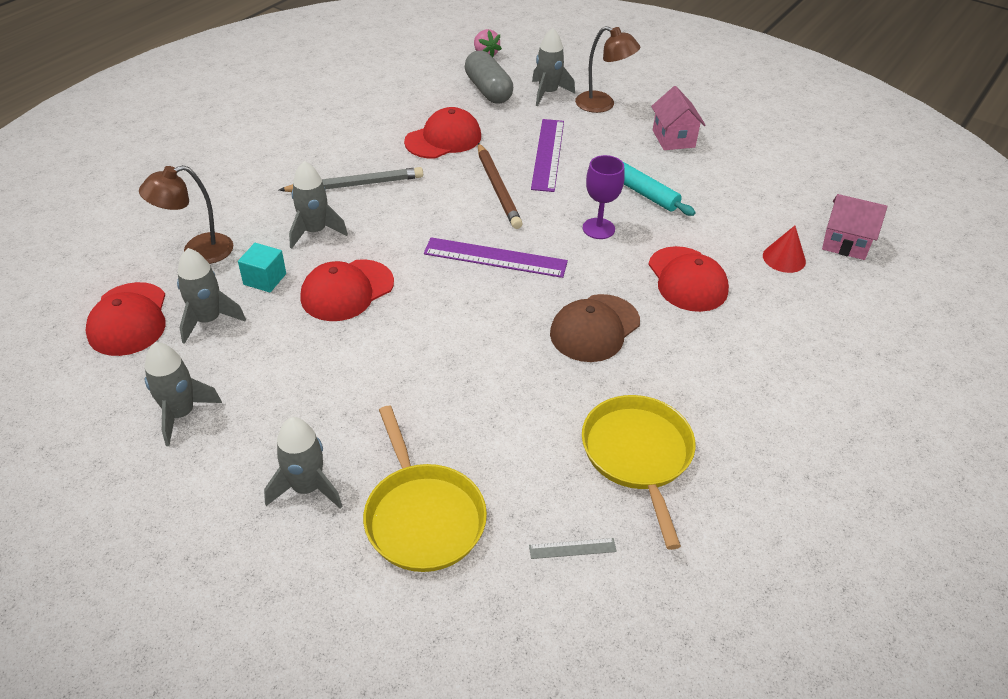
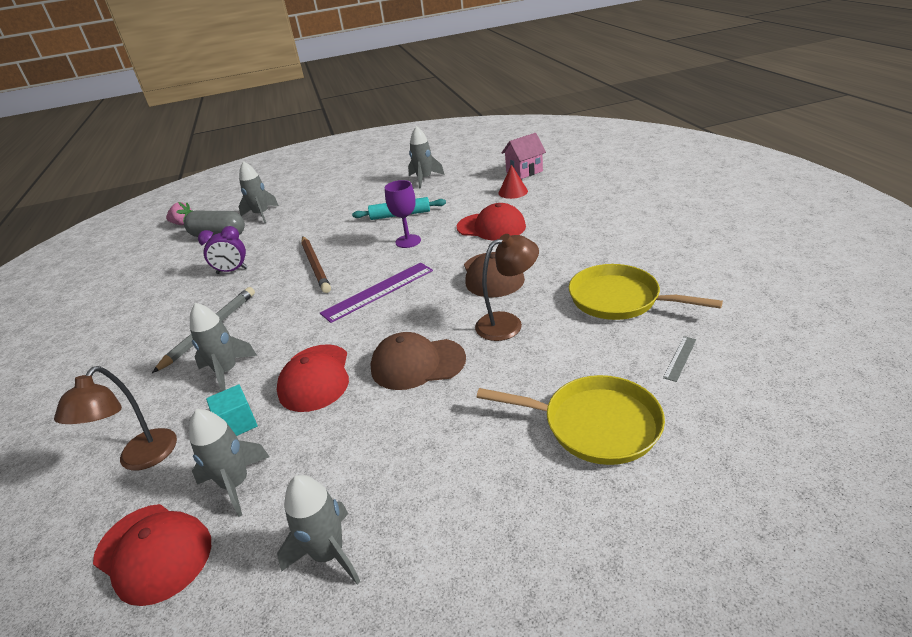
camera: 45 degrees left, 10 degrees down
grey rocket [264,417,342,509] -> grey rocket moved to [408,126,445,188]
red cap [404,107,481,159] -> purple clock [198,226,248,274]
brown pencil [478,143,522,229] -> brown pencil turned 45 degrees clockwise [301,236,331,293]
purple ruler [531,119,564,192] -> none
brown lamp [575,26,640,113] -> brown lamp moved to [475,234,539,341]
pink house [651,86,705,150] -> none
none -> brown cap [370,332,466,390]

